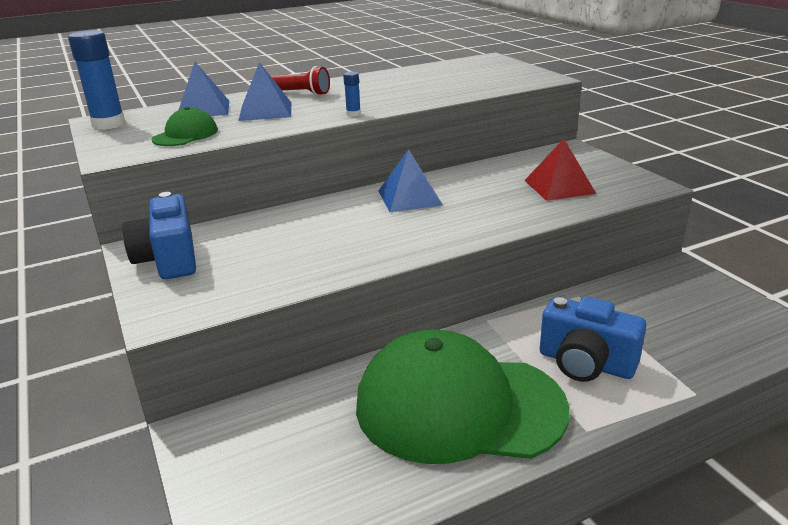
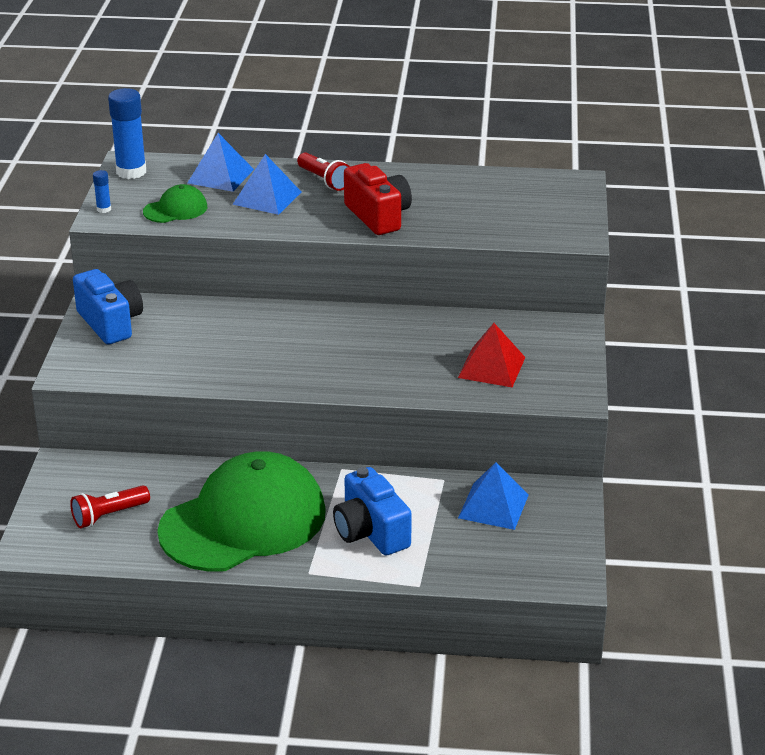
camera: 30 degrees right, 5 degrees up
blue camera [122,192,196,279] -> blue camera turned 135 degrees clockwise [73,269,143,345]
blue glue stick [343,72,361,117] -> blue glue stick moved to [93,170,111,213]
green cap [356,329,570,464] -> green cap turned 105 degrees clockwise [157,451,326,572]
blue pyramid [378,149,443,212] -> blue pyramid moved to [458,462,529,530]
none -> red flashlight [70,485,150,528]
none -> red camera [344,163,412,235]

